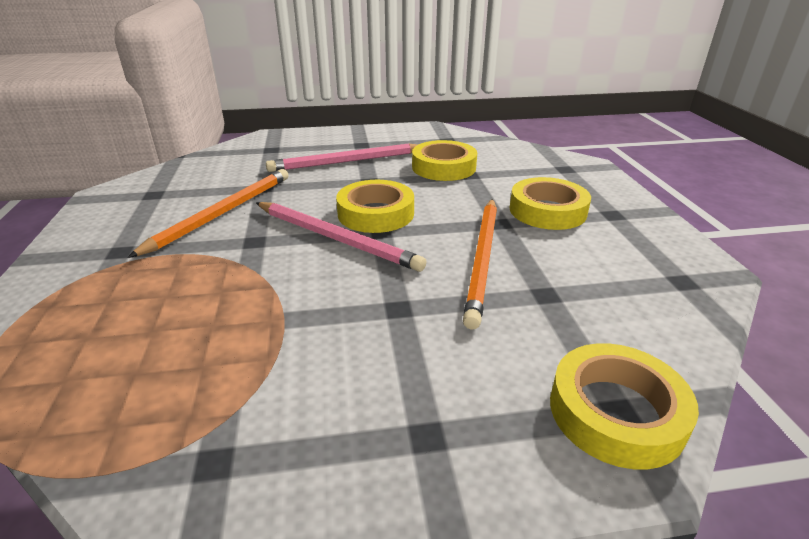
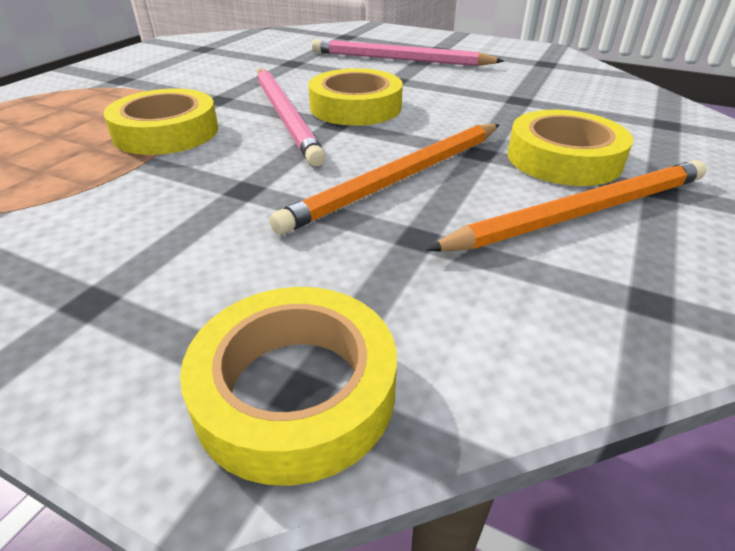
camera: 35 degrees right, 5 degrees up
orange pencil [127,169,288,258] -> orange pencil moved to [426,160,707,252]
yellow tape [412,140,477,181] -> yellow tape moved to [104,88,218,155]

